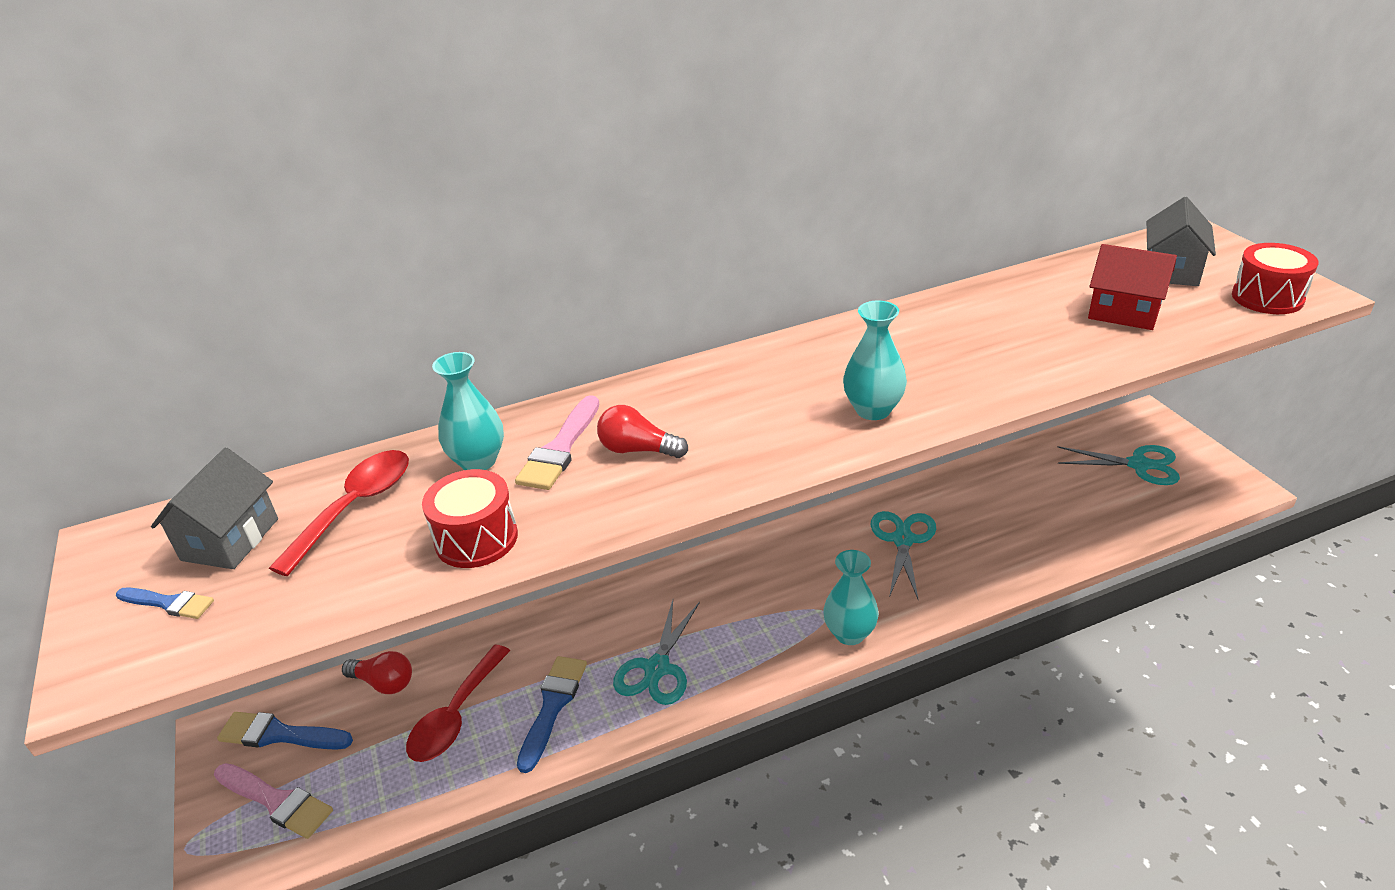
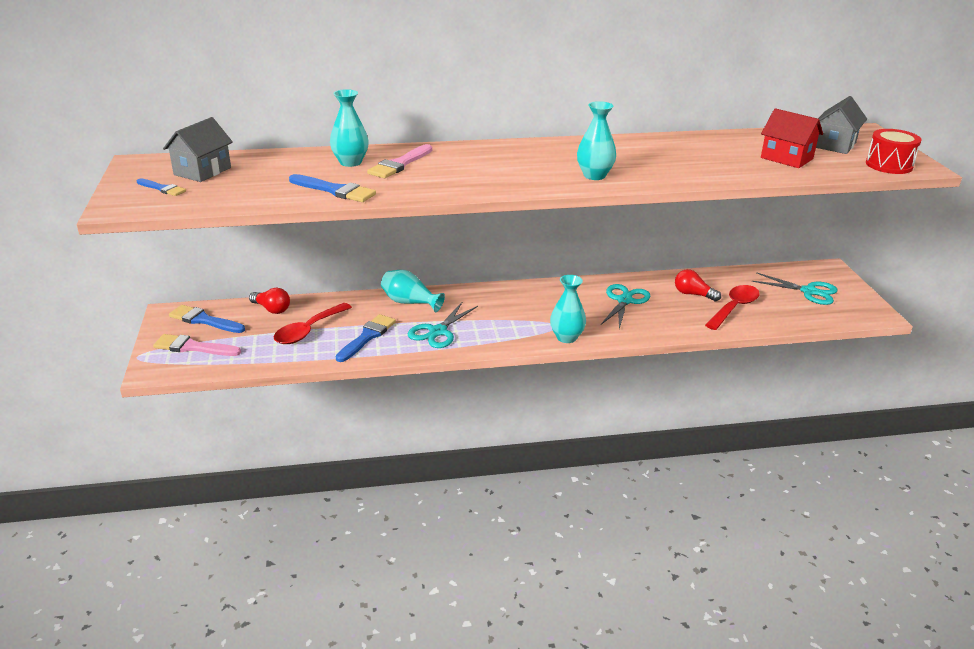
camera: 10 degrees right, 5 degrees down
pink brush [214,763,333,839] -> pink brush turned 150 degrees clockwise [153,334,241,356]
red spoon [269,450,409,576] -> red spoon moved to [705,285,760,330]
red drum [422,469,518,568] -> blue brush [289,174,376,202]
red light bulb [597,405,688,458] -> red light bulb moved to [675,269,721,301]
none -> turquoise vase [381,270,445,313]

